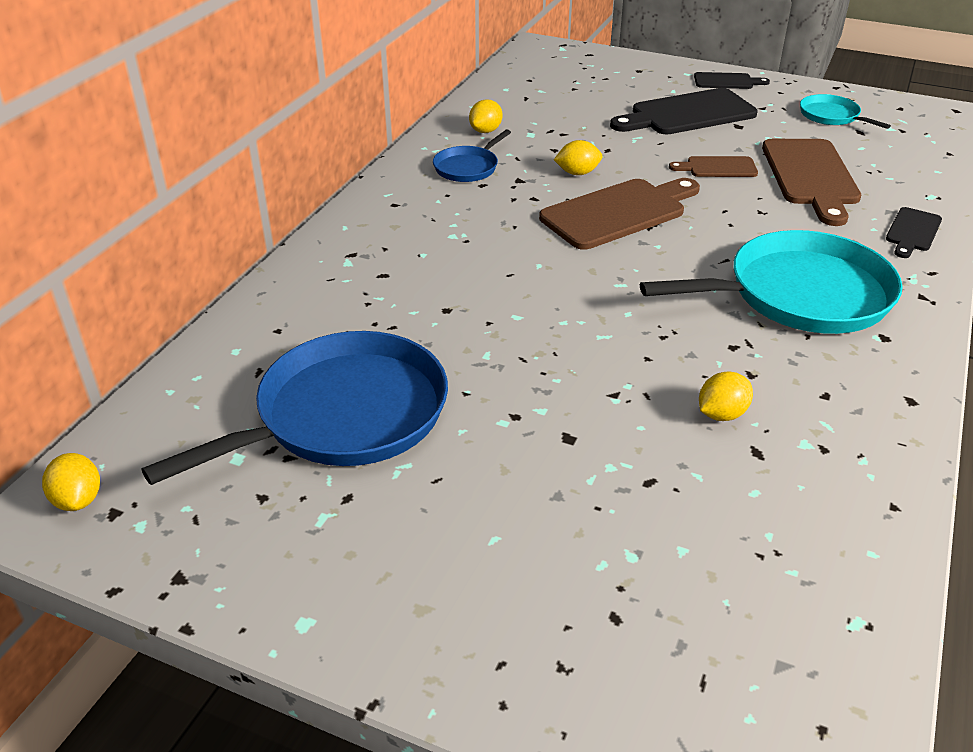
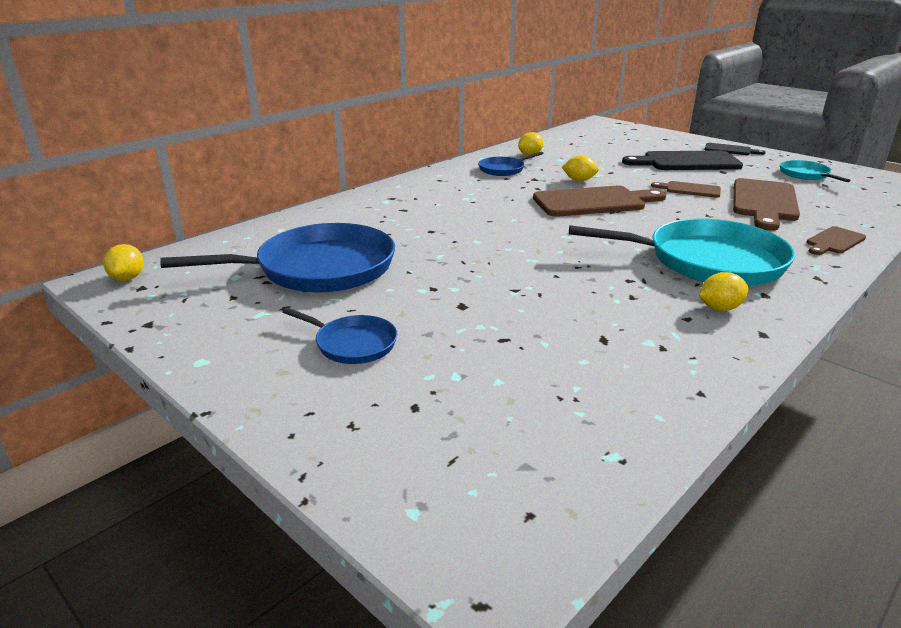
camera: 20 degrees right, 10 degrees down
yellow lemon [699,371,753,421] -> yellow lemon moved to [699,272,748,311]
black cutting board [886,207,942,258] -> brown cutting board [806,226,866,255]
none -> blue pan [282,307,397,364]

